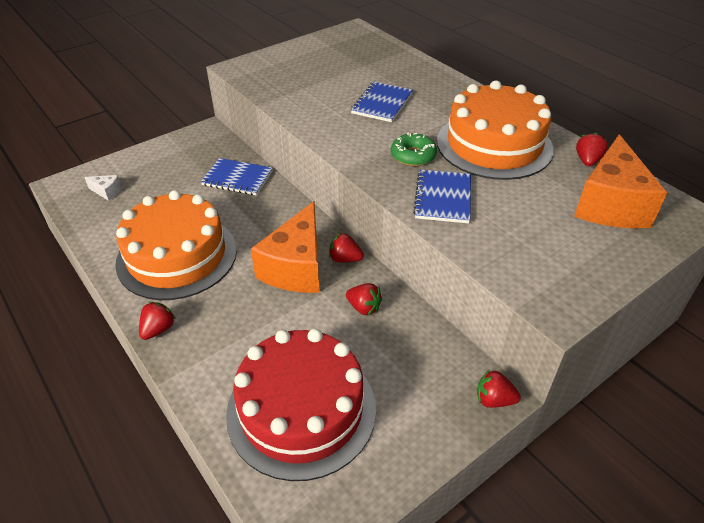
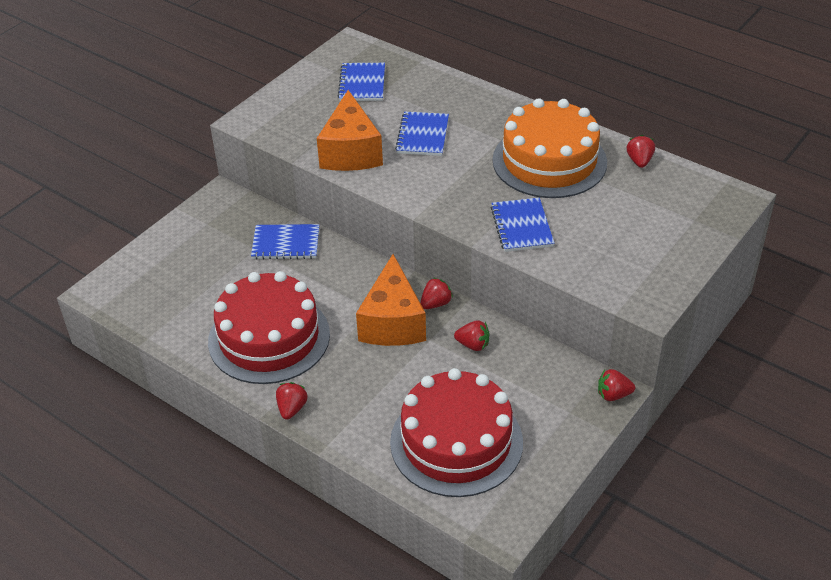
camera: 15 degrees left, 0 degrees up
white cheese [84,175,122,201] -> none
orange cake [115,190,237,300] -> red cake [208,271,330,384]
red strawberry [329,233,364,262] -> red strawberry turned 135 degrees clockwise [420,277,453,309]
green donut [391,133,437,166] -> none
orange cheese [574,134,667,228] -> orange cheese moved to [317,90,383,171]
none -> blue notebook [338,63,385,101]

